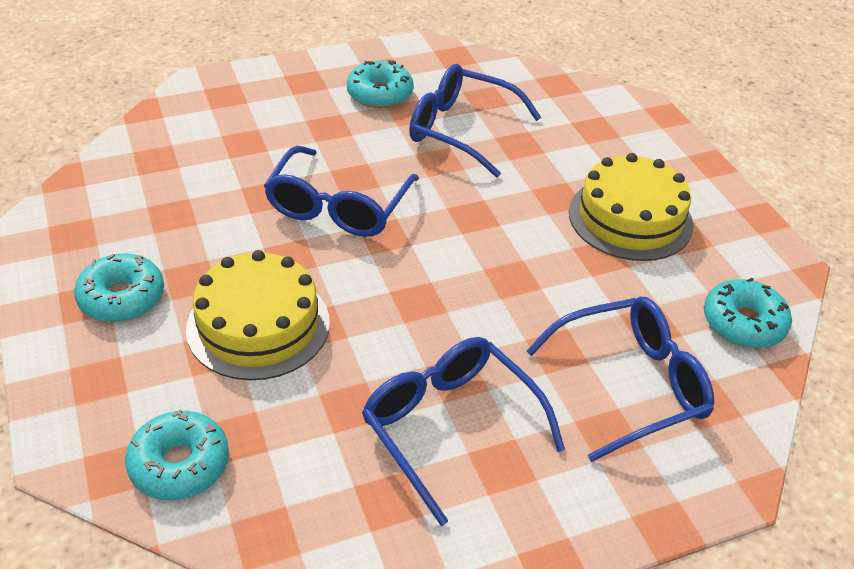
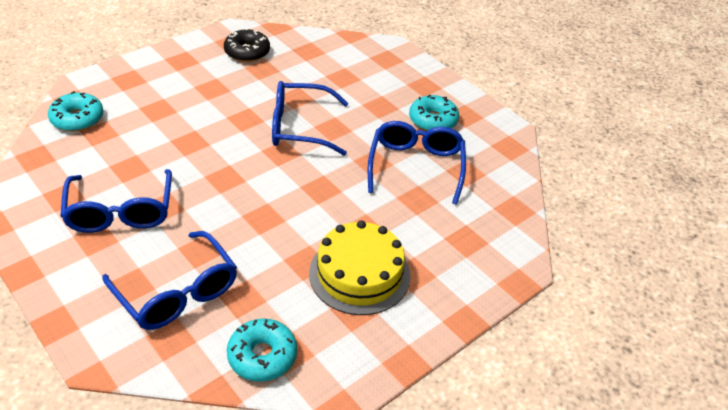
camera: 70 degrees right, 0 degrees up
turquoise donut [74,254,164,322] -> none
yellow cake [186,250,330,380] -> none
blue glasses [362,337,565,526] -> blue glasses turned 135 degrees clockwise [60,169,172,233]
none -> black donut [224,28,270,62]

